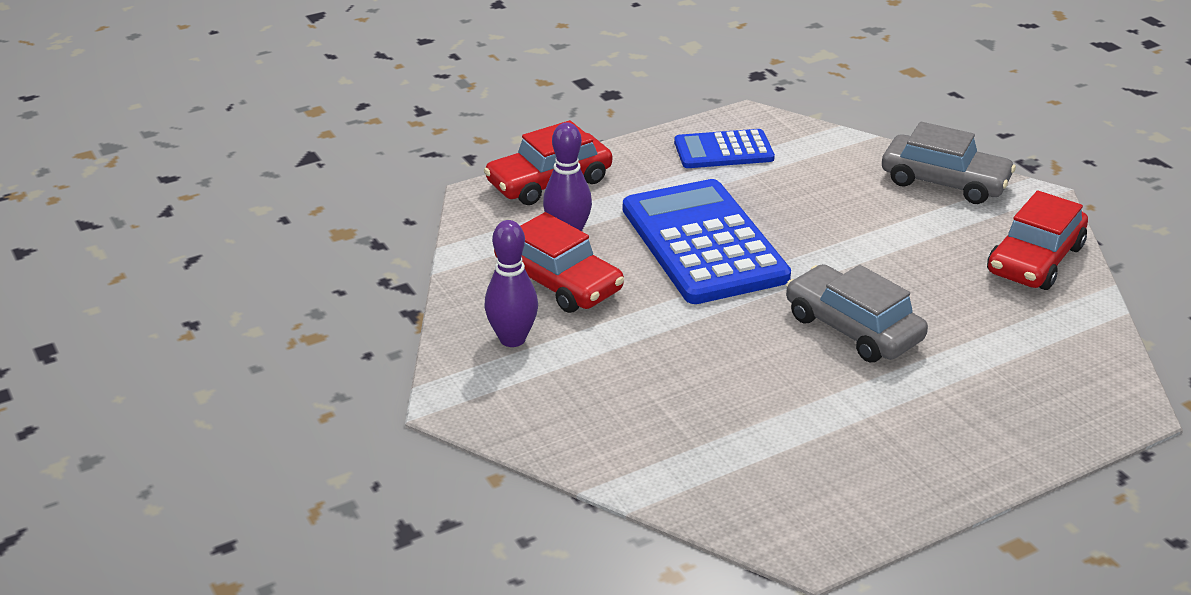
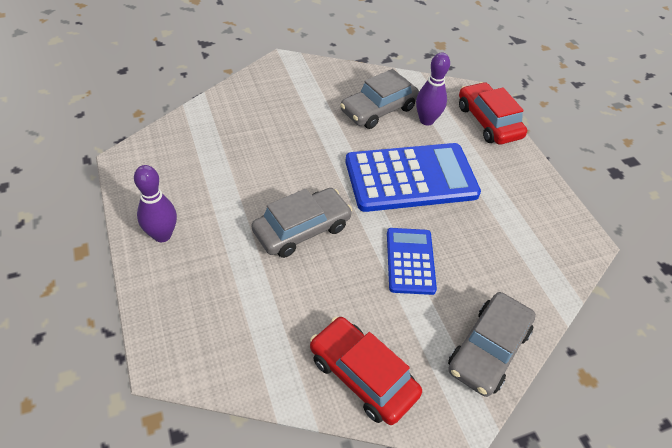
camera: 95 degrees right, 15 degrees up
purple bowling pin [484,220,538,347] -> purple bowling pin moved to [134,165,177,242]
red car [494,212,624,313] -> grey car [340,69,419,129]
blue calculator [674,129,775,168] -> blue calculator moved to [387,228,437,295]

